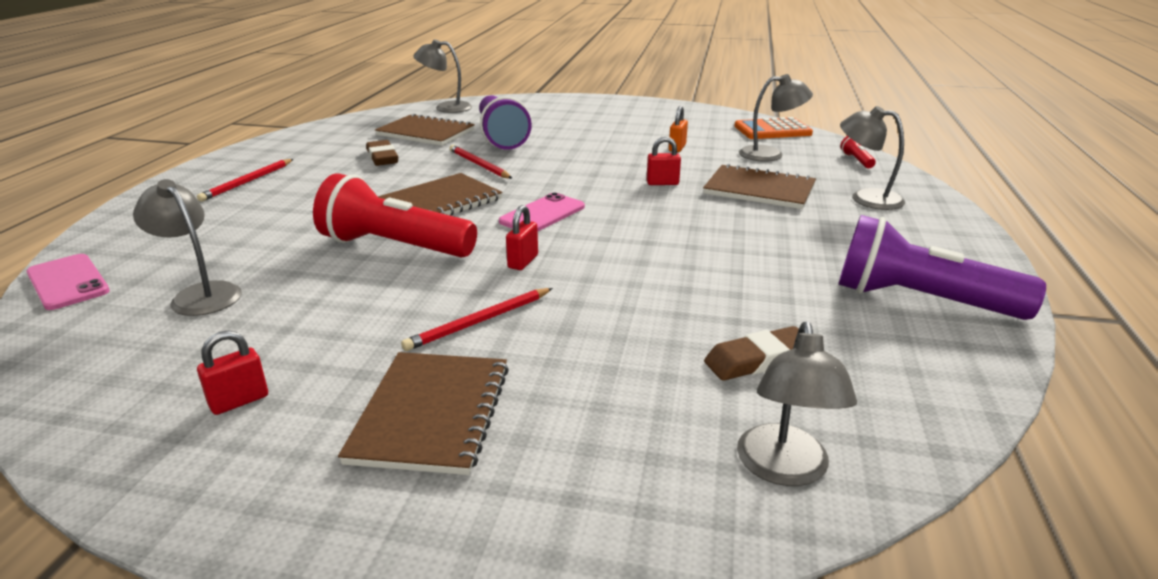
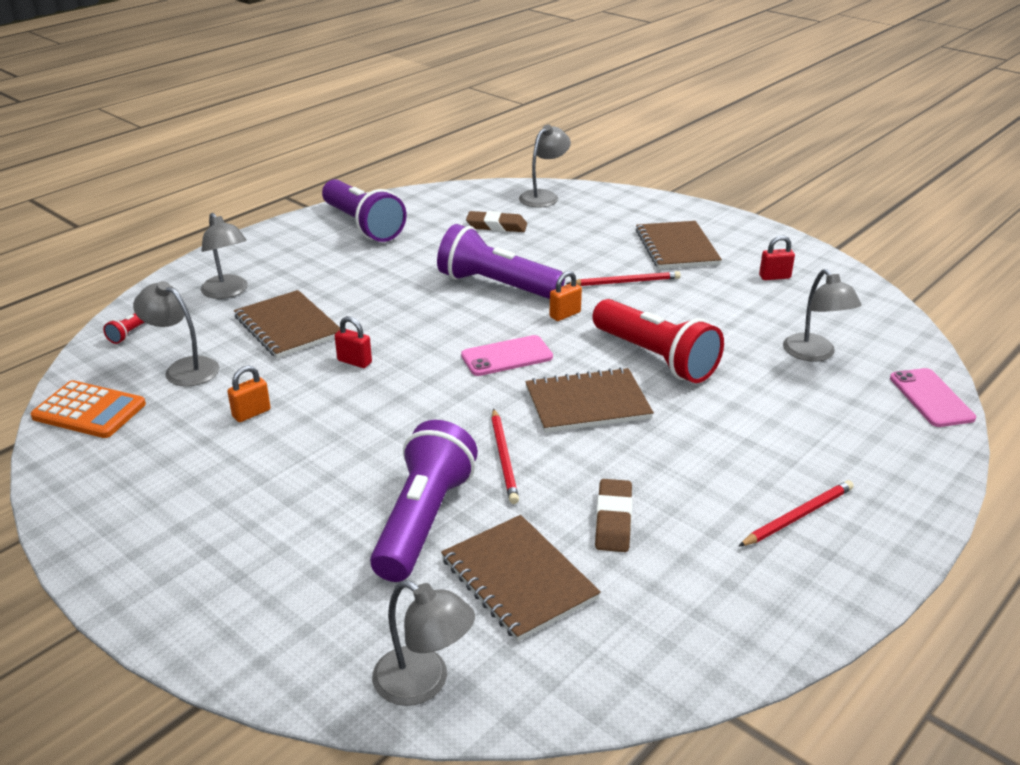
camera: 150 degrees left, 5 degrees up
brown notebook [338,352,509,475] -> brown notebook turned 45 degrees counterclockwise [636,221,722,269]
red padlock [506,205,538,270] -> orange padlock [549,271,582,321]
none -> purple flashlight [437,224,565,299]

